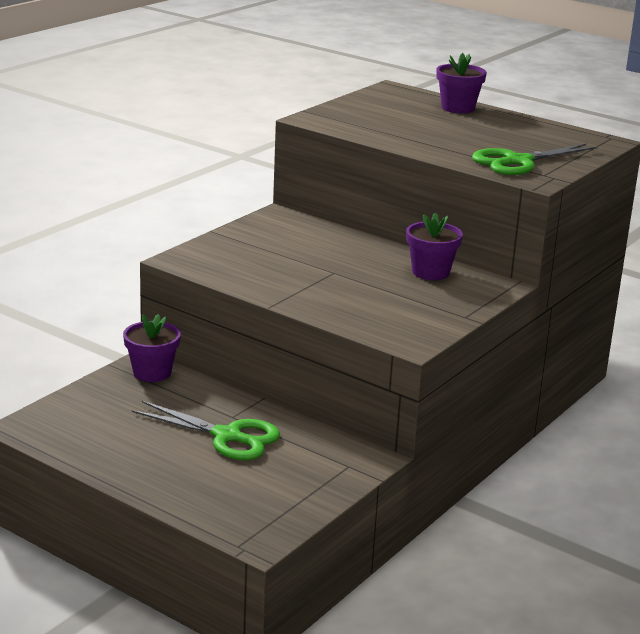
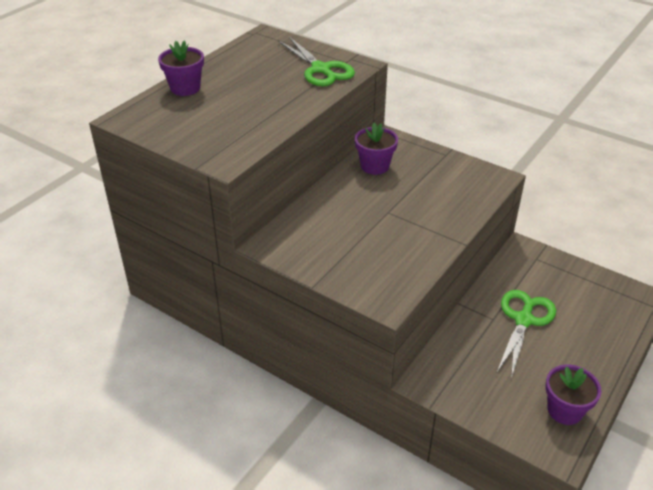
camera: 90 degrees left, 15 degrees up
purple flower pot [123,314,181,382] -> purple flower pot moved to [545,365,601,425]

